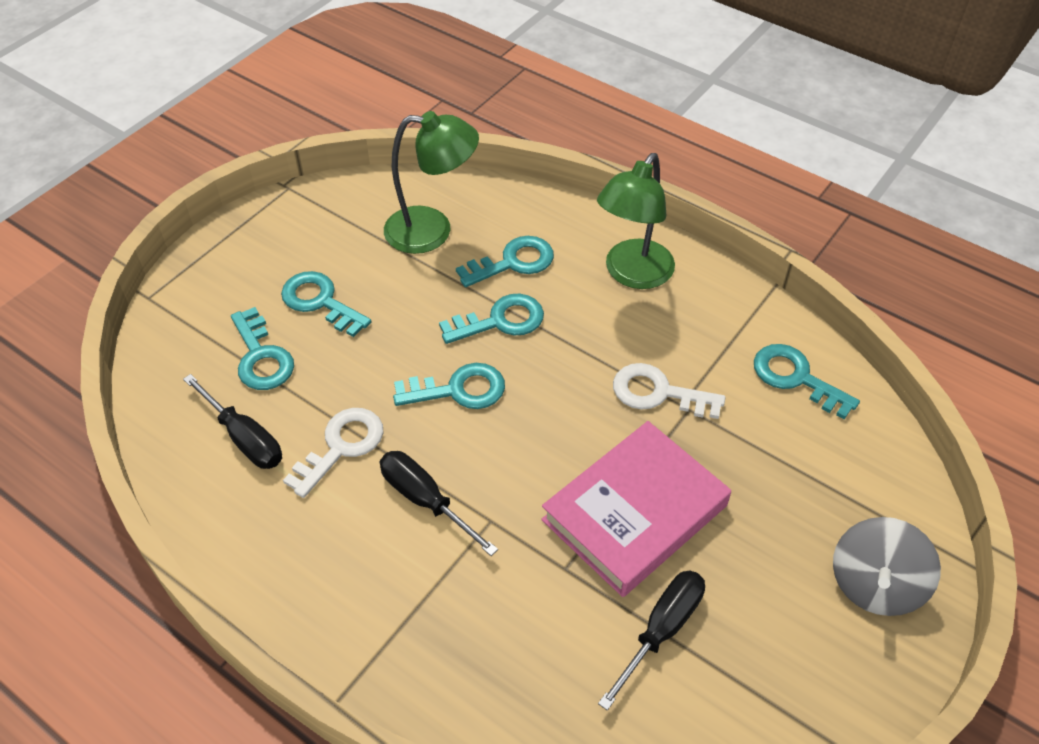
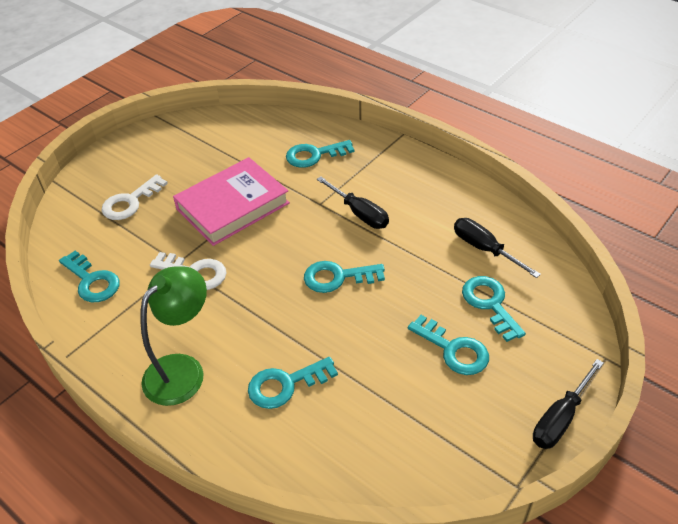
camera: 175 degrees left, 5 degrees down
white key [283,408,384,498] -> white key moved to [101,174,168,220]
green lamp [384,111,479,254] -> none
turquoise key [439,294,544,344] -> turquoise key moved to [286,140,354,168]
black screwdriver [598,570,705,711] -> black screwdriver moved to [533,359,604,449]
grey spinning top [833,517,941,616] -> none

